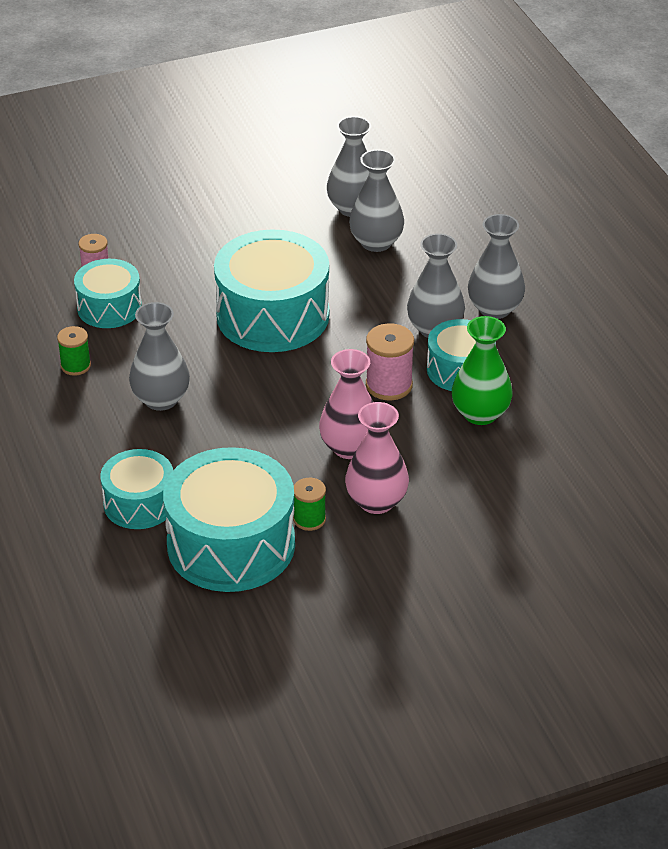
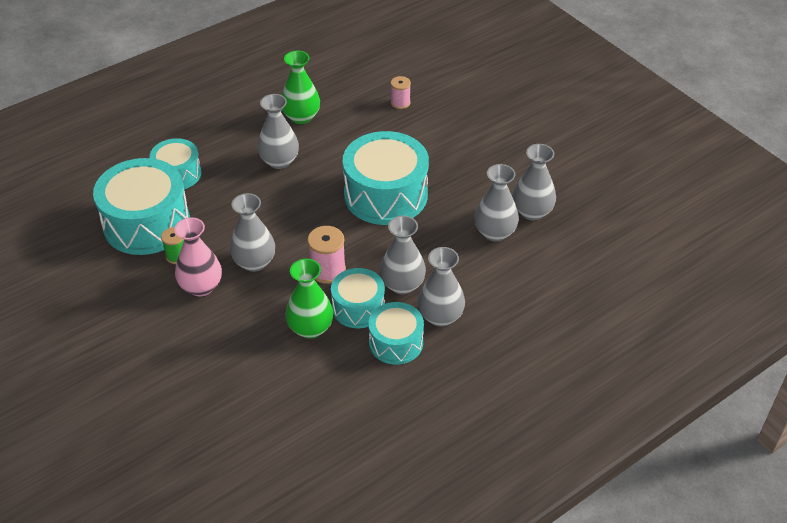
camera: 75 degrees right, 5 degrees up
green spool [57,326,91,376] -> green vase [282,51,320,124]
turquoise drum [74,259,142,328] -> turquoise drum moved to [369,302,424,365]
pink vase [319,349,373,459] -> grey vase [230,193,275,272]

